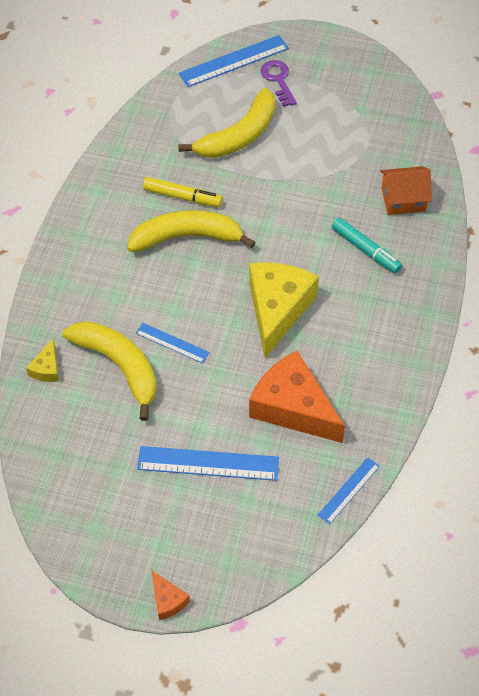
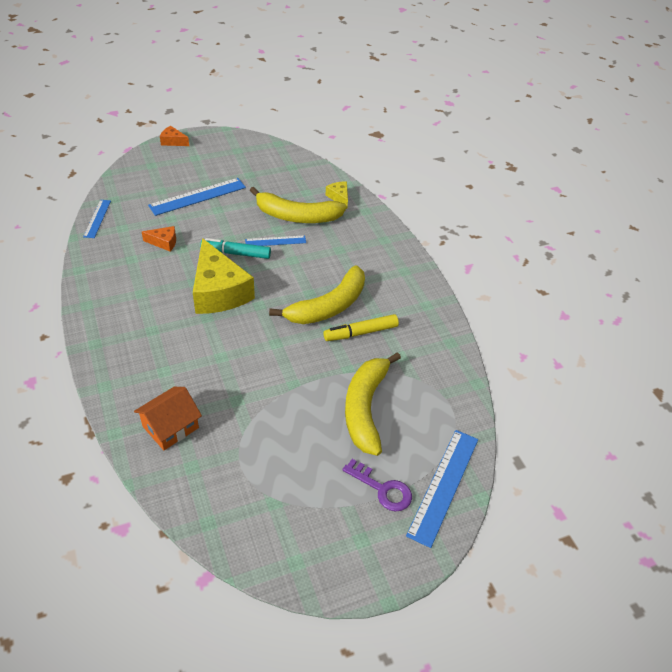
camera: 140 degrees right, 10 degrees down
orange cheese [249,351,345,443] -> orange cheese [142,226,176,251], size x0.44
turquoise marker [332,218,402,274] -> turquoise marker moved to [200,238,271,259]

